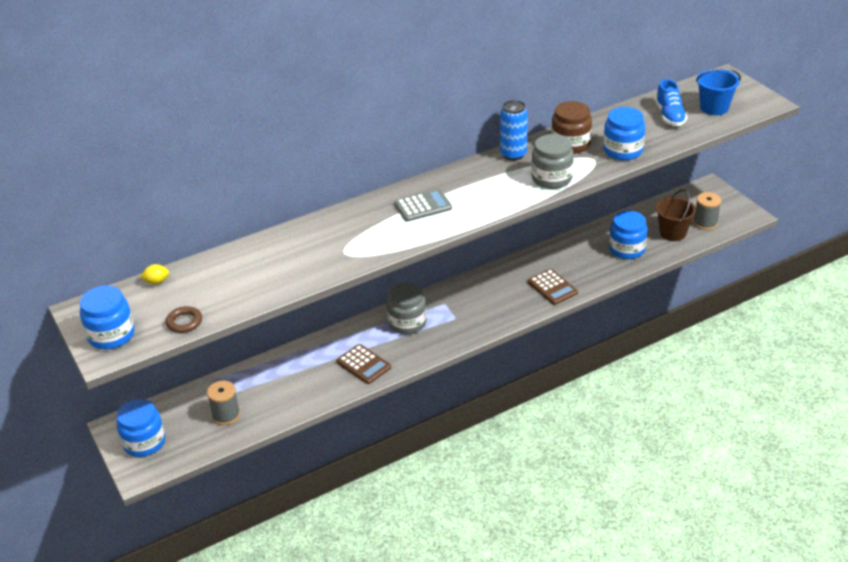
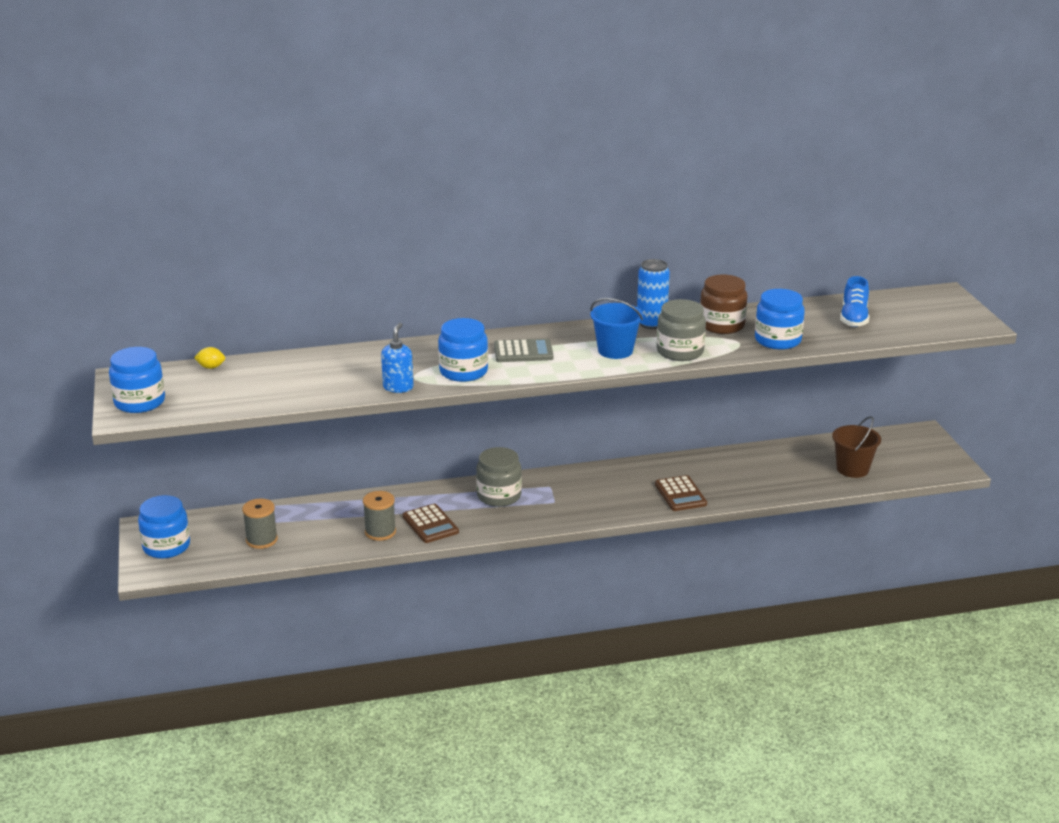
camera: 15 degrees right, 10 degrees down
brown ring [166,306,202,333] -> none
blue jar [609,211,647,259] -> blue jar moved to [438,318,488,382]
grey spool [694,192,721,230] -> grey spool moved to [363,491,396,541]
blue bucket [696,68,741,115] -> blue bucket moved to [590,298,643,359]
none -> blue soap dispenser [381,323,414,393]

